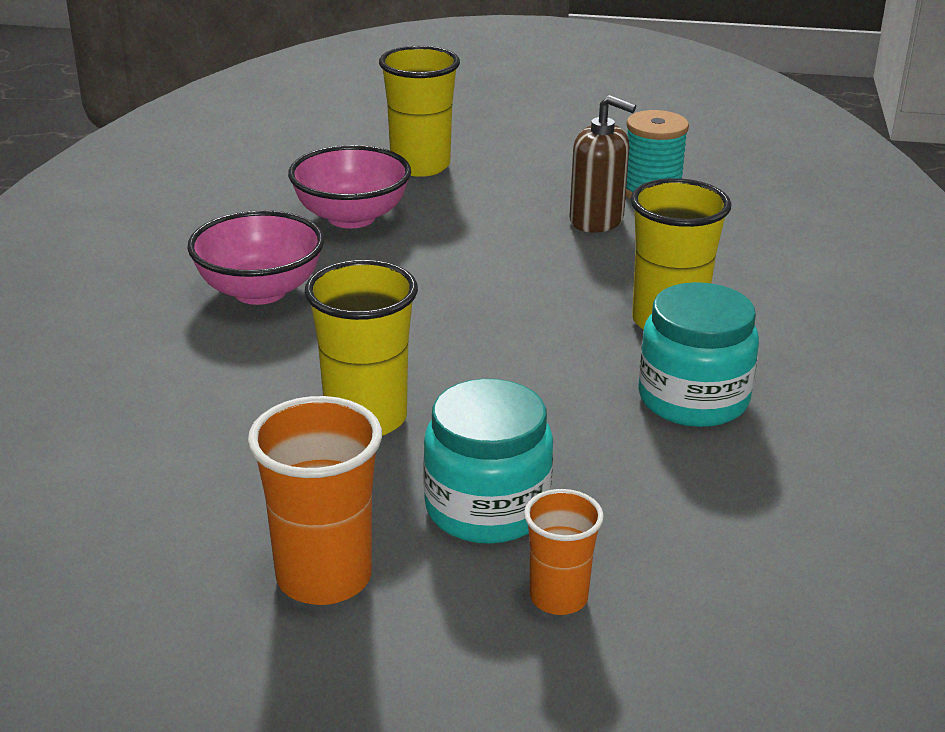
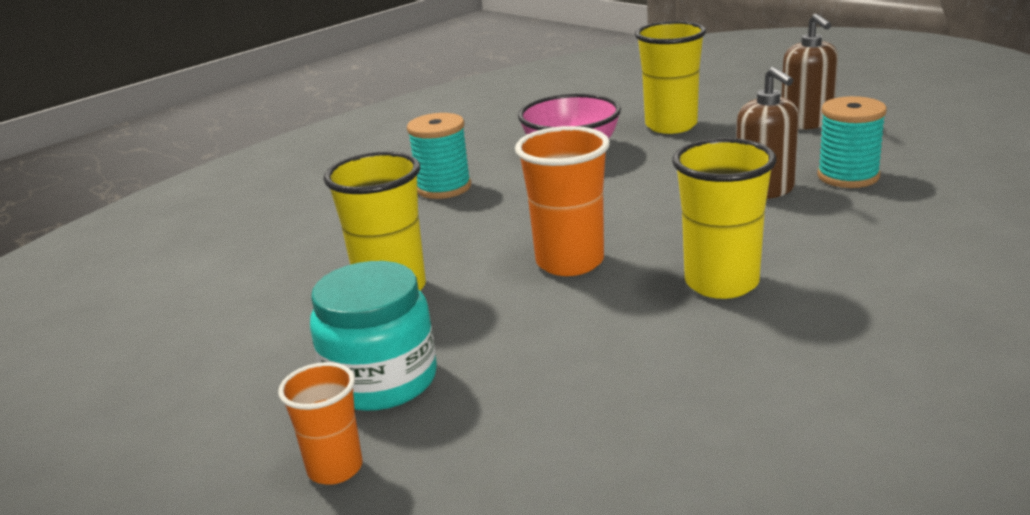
camera: 40 degrees right, 5 degrees down
pink bowl [187,210,324,305] -> turquoise spool [407,113,471,199]
orange cup [248,396,382,605] -> orange cup moved to [515,126,610,276]
turquoise jar [638,282,759,427] -> none
none -> brown soap dispenser [781,14,838,130]

